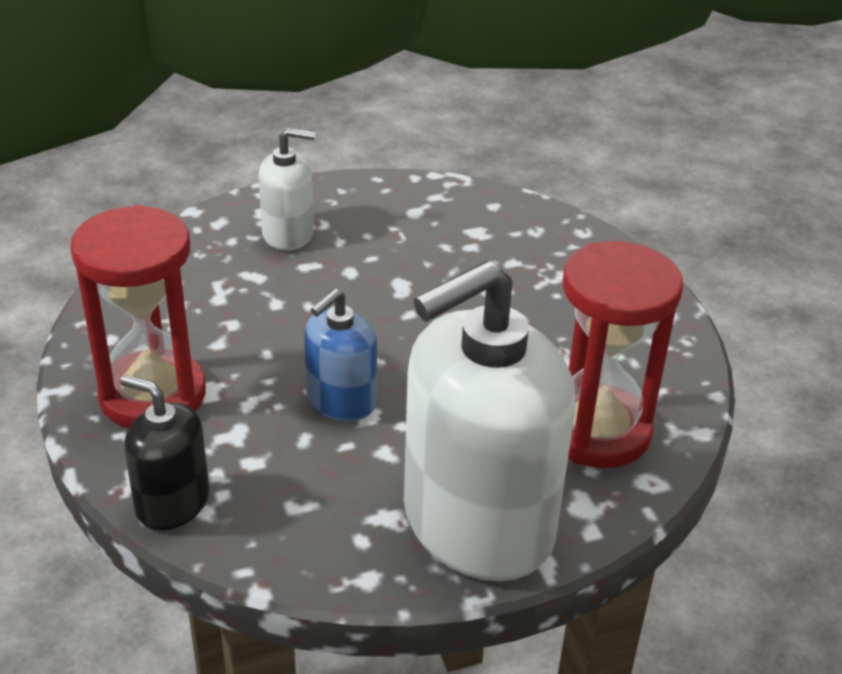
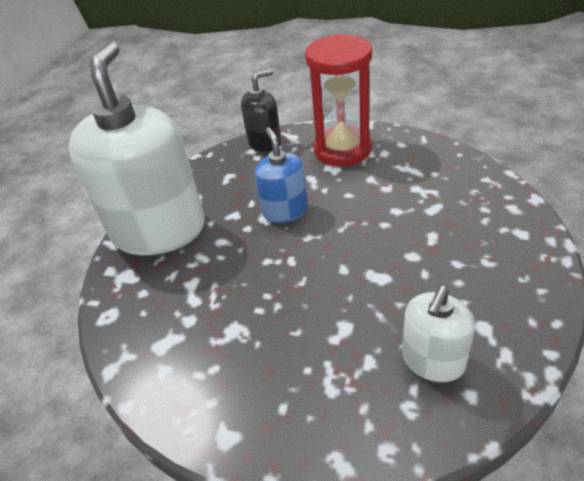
camera: 130 degrees right, 5 degrees up
white soap dispenser [258,128,315,251] -> white soap dispenser moved to [402,286,475,382]
red hourglass [562,241,683,468] -> none

